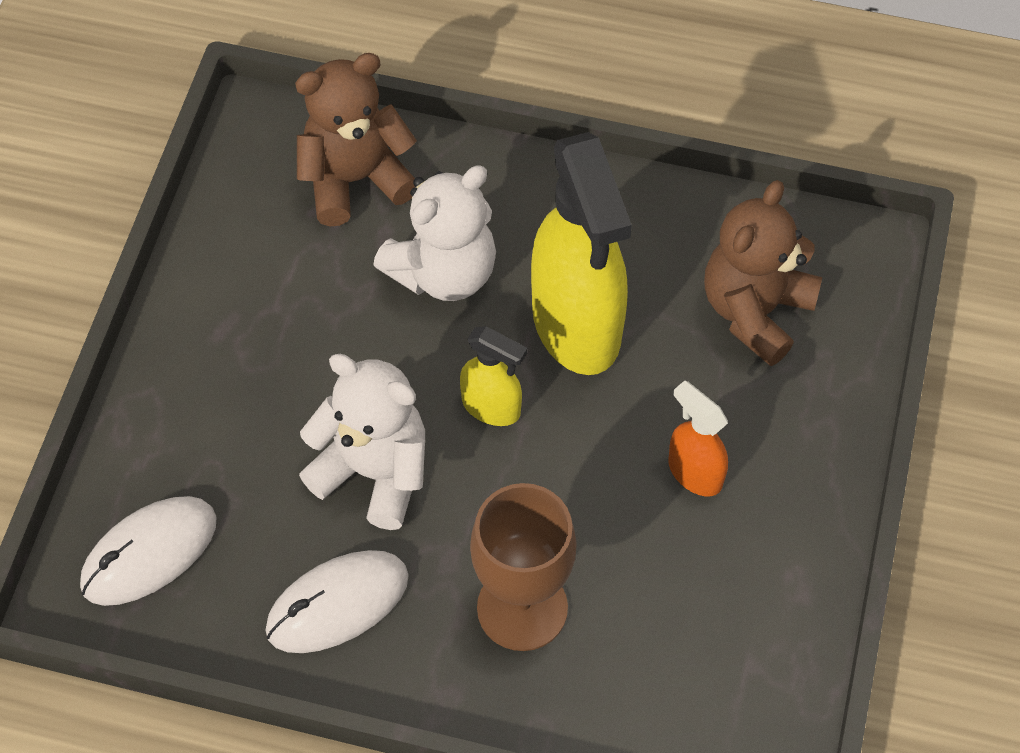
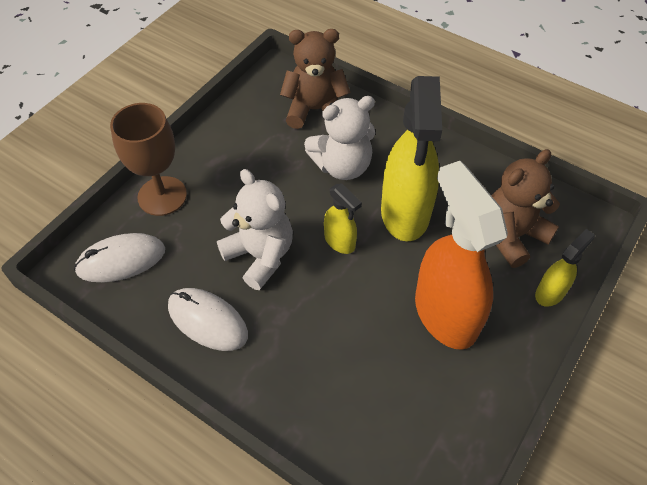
camera: 20 degrees right, 5 degrees down
white mouse [265,550,409,653] -> white mouse turned 45 degrees clockwise [168,288,248,351]
brown goblet [470,483,577,651] -> brown goblet moved to [110,103,187,216]
orange spray bottle [669,380,728,496] -> orange spray bottle [415,161,508,350], size x2.08
none -> yellow spray bottle [535,229,595,307]

